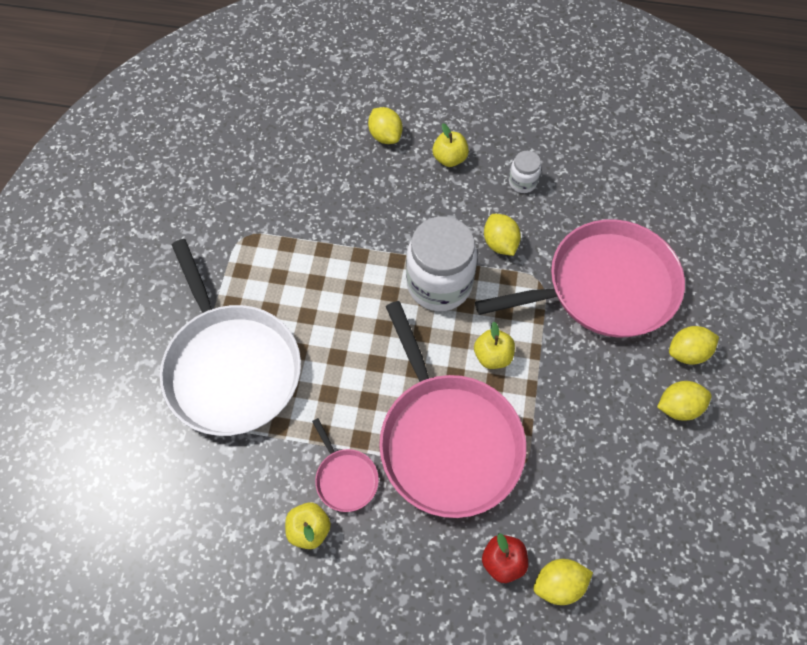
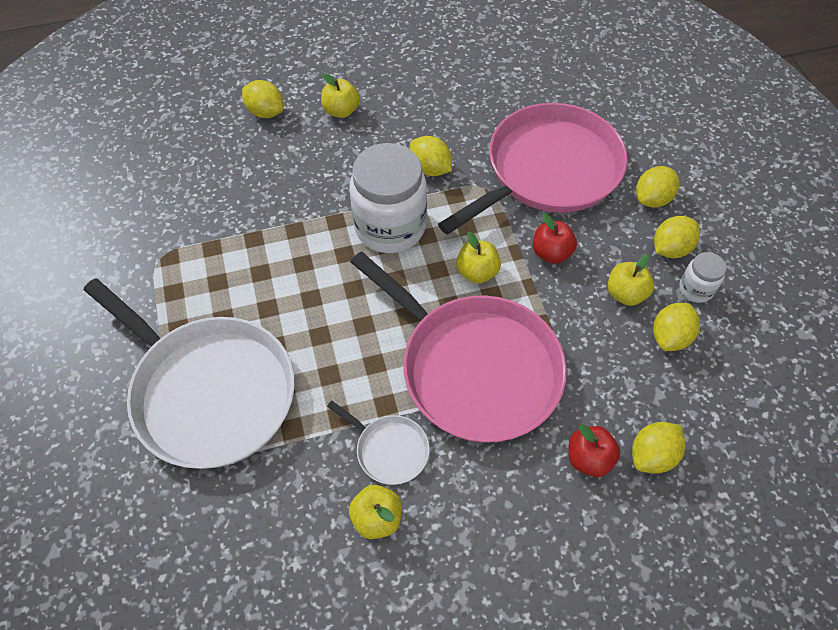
camera: 25 degrees left, 5 degrees down
pink pan [312,418,379,512] -> white pan [327,401,430,485]
white jar [509,151,541,193] -> white jar moved to [679,252,726,303]
none -> red apple [533,213,577,264]
none -> yellow apple [608,254,654,306]
none -> yellow lemon [653,303,700,351]

